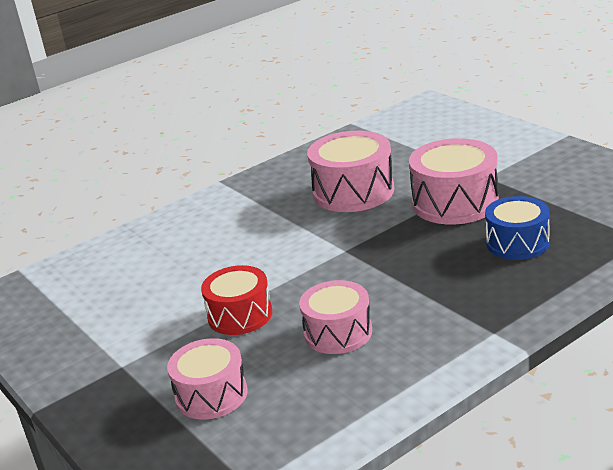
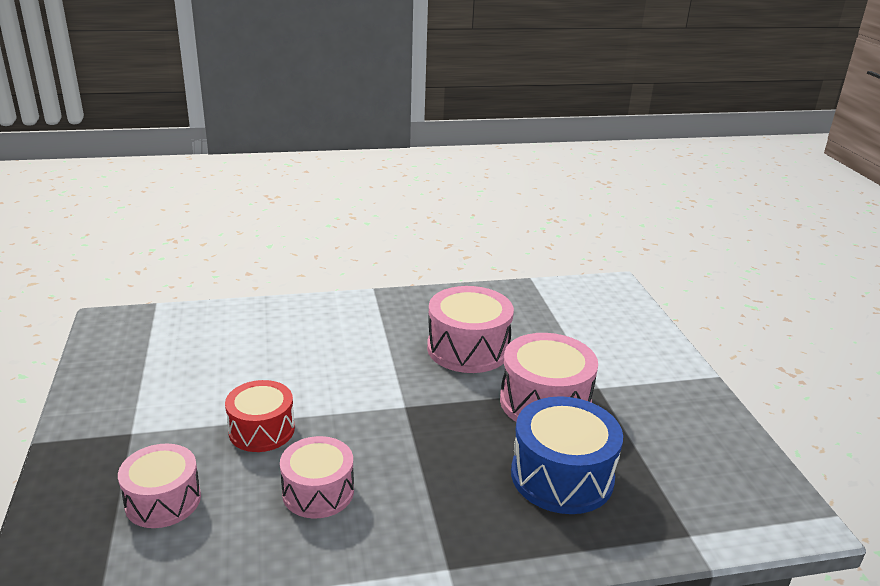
camera: 20 degrees right, 0 degrees up
blue drum [485,196,550,260] -> blue drum [511,396,623,514], size x1.50

